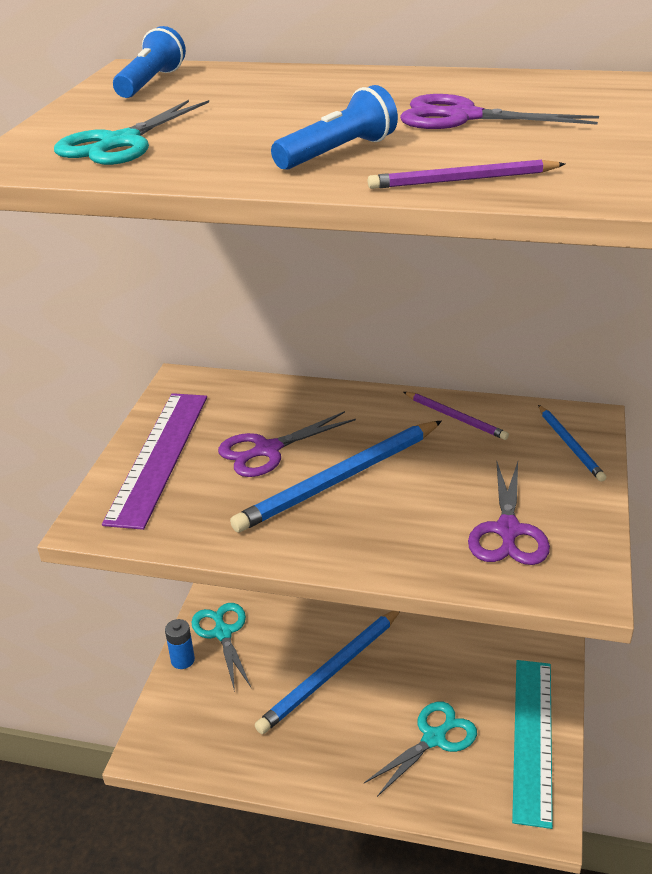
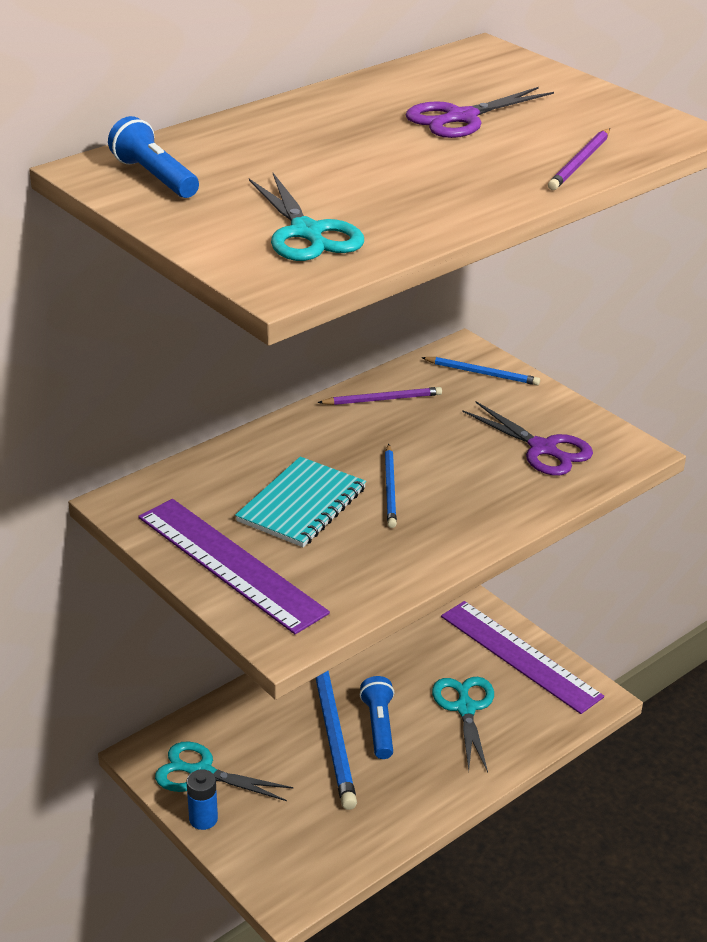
camera: 55 degrees left, 0 degrees up
purple scissors [218,411,356,477] -> turquoise notebook [235,457,366,547]
blue pencil [230,421,442,533] -> blue pencil [385,444,397,528], size x0.52
blue flashlight [271,85,398,170] -> blue flashlight moved to [360,676,394,759]
turquoise ruler [512,660,553,829] -> purple ruler [441,601,604,714]

